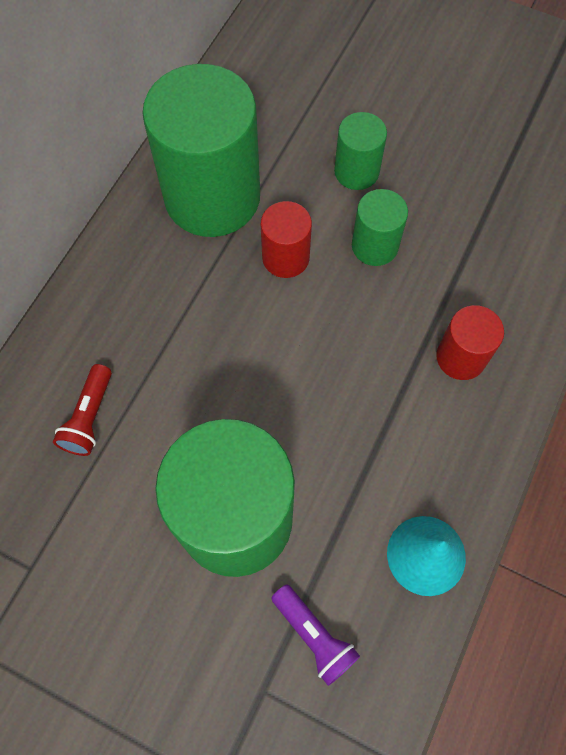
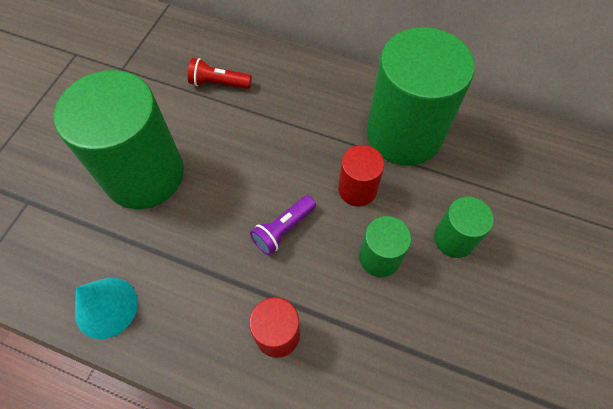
camera: 85 degrees right, 5 degrees down
purple flashlight [271,584,360,686] -> purple flashlight moved to [250,195,316,255]

